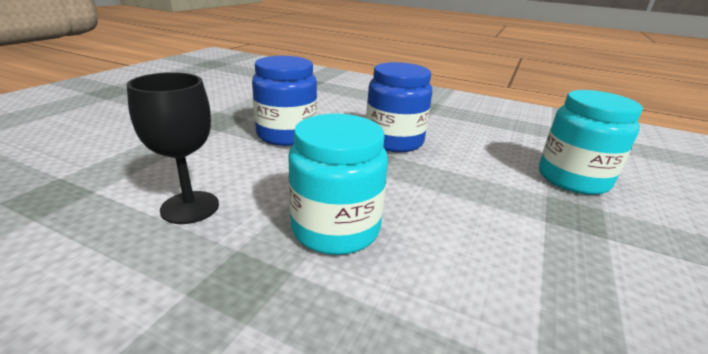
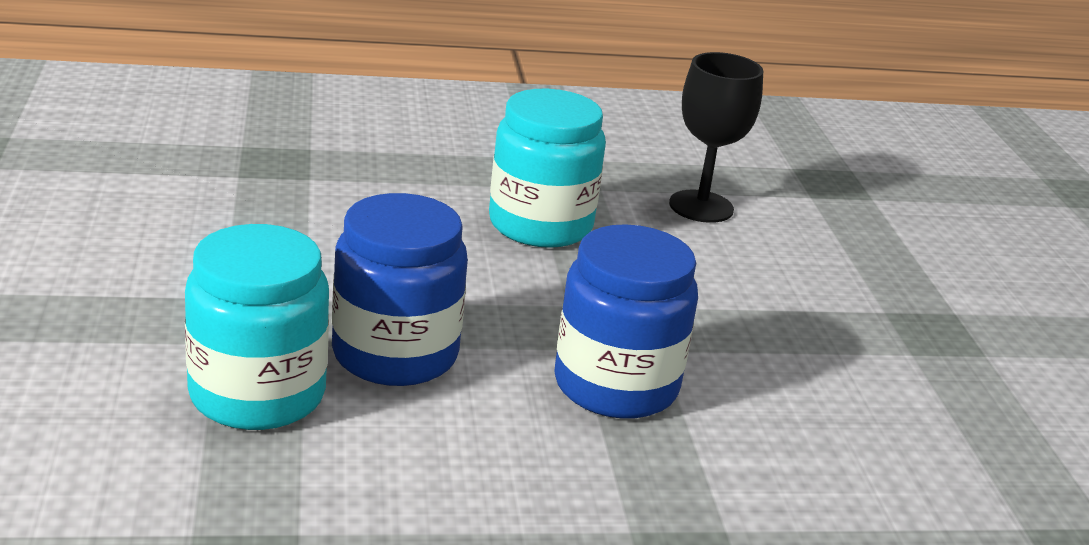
camera: 145 degrees right, 0 degrees up
blue jar [252,56,317,146] -> blue jar moved to [332,193,468,386]

